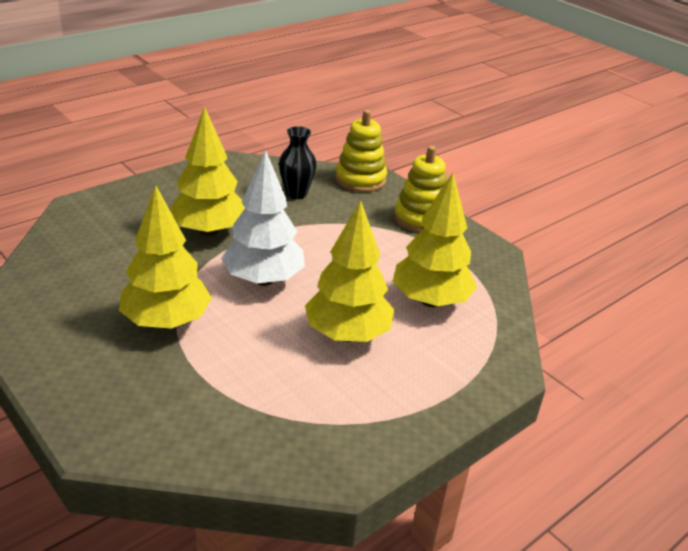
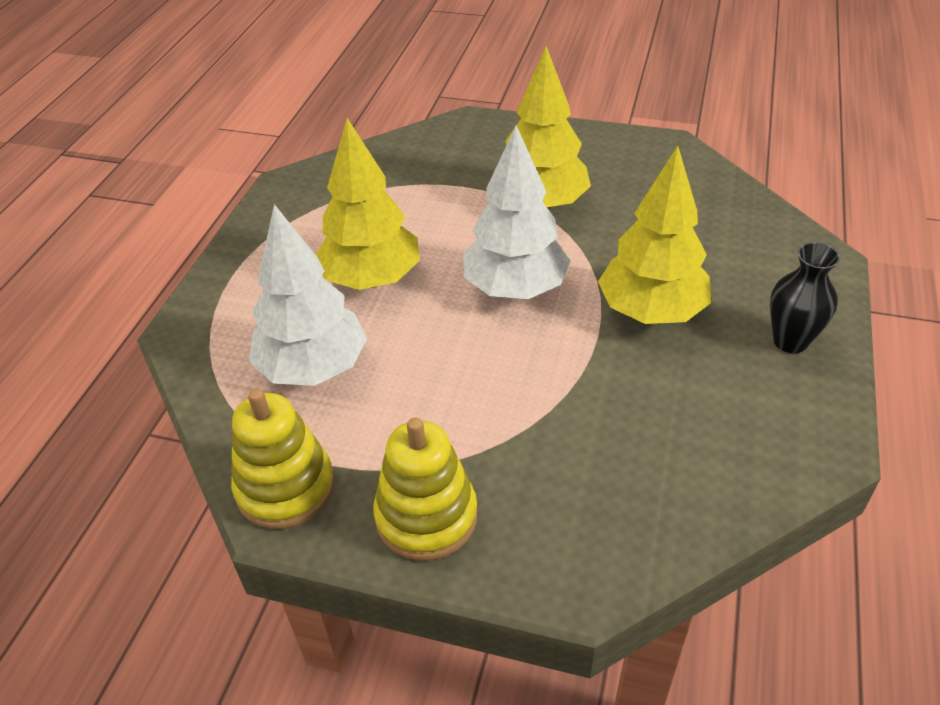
camera: 150 degrees right, 10 degrees up
black vase [279,126,317,199] -> black vase moved to [770,242,840,353]
yellow stacking toy [335,110,387,192] -> yellow stacking toy moved to [231,389,335,529]
yellow tree [393,173,477,307] -> white tree [249,204,367,386]

